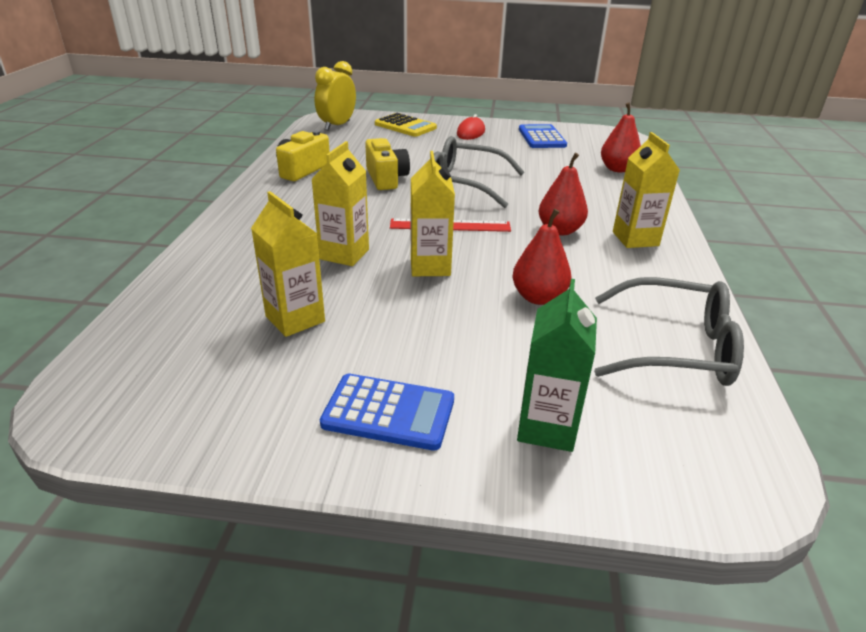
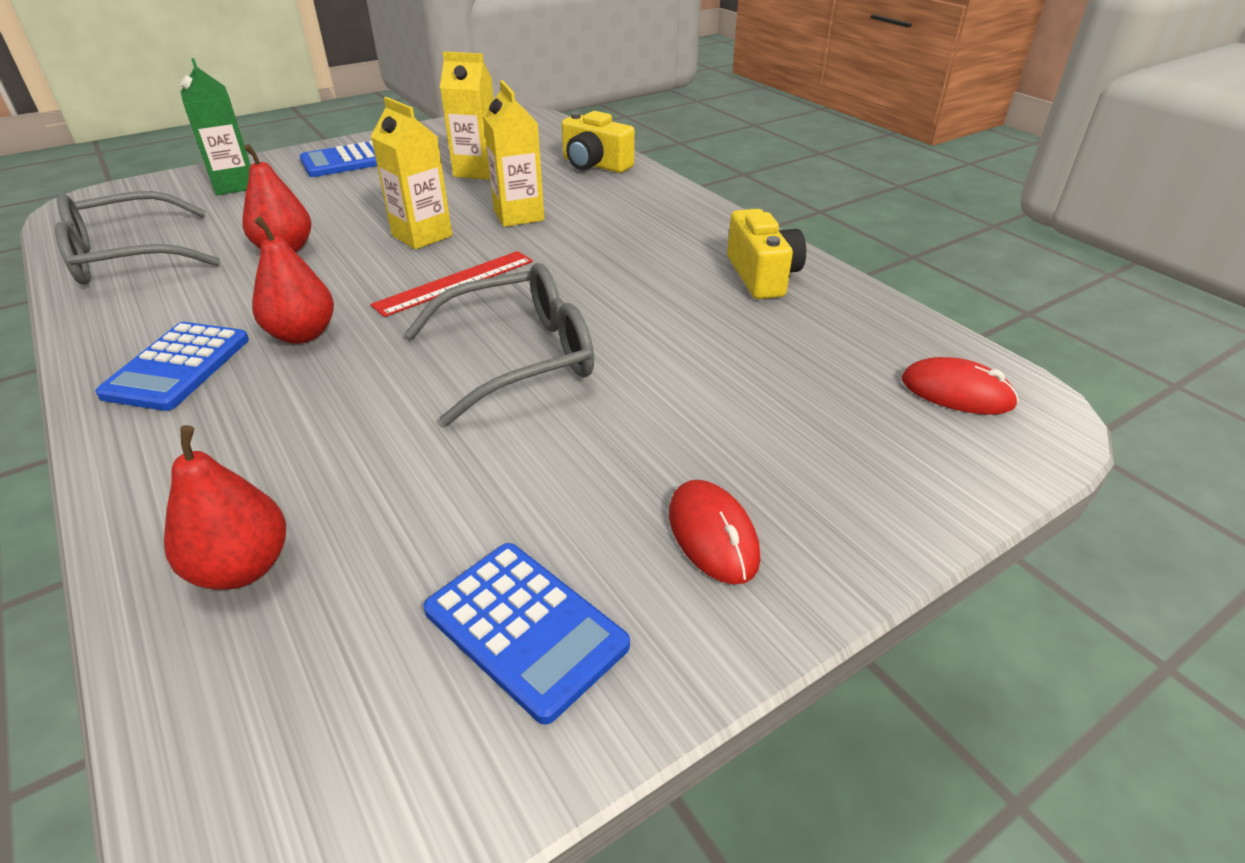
camera: 140 degrees right, 5 degrees up
yellow clock [315,61,356,131] -> red mouse [902,357,1019,415]
yellow camera [365,138,410,190] -> yellow camera moved to [562,111,635,173]
yellow calculator [375,113,437,137] -> none
yellow carton [613,132,680,248] -> blue calculator [95,322,249,411]

